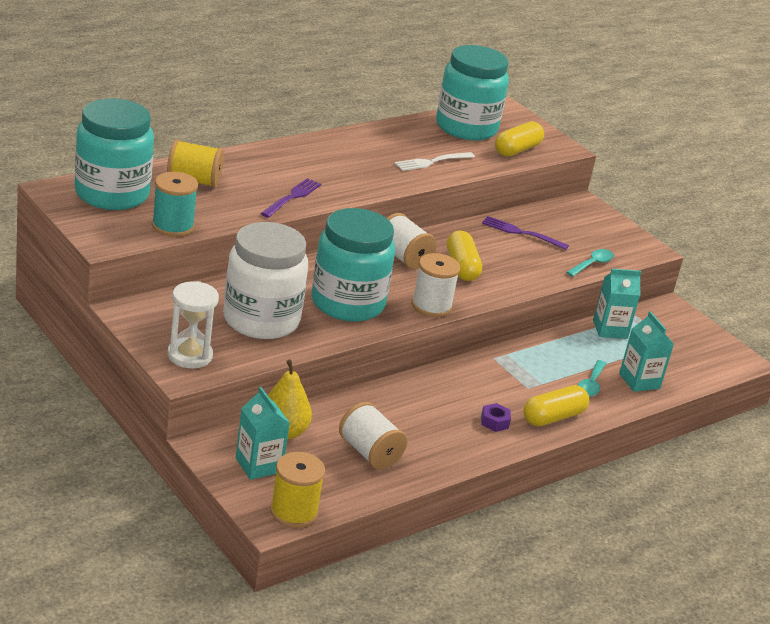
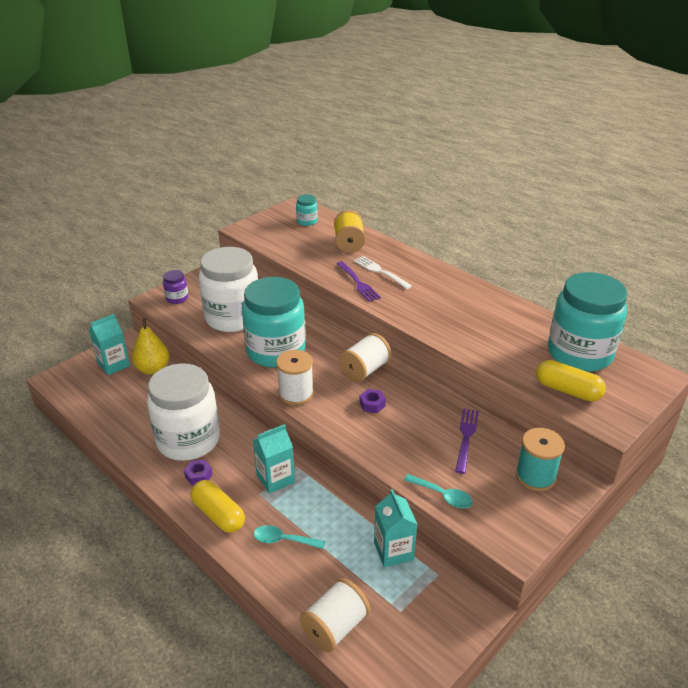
camera: 85 degrees right, 5 degrees up
turquoise jar [75,98,154,210] -> turquoise jar [296,194,318,226], size x0.42
turquoise spool [152,172,198,237] -> turquoise spool moved to [515,428,565,491]
white hourglass [168,281,219,369] -> purple jar [163,270,188,304]
purple fork [261,178,321,218] -> purple fork turned 45 degrees clockwise [336,261,381,302]
yellow spool [270,452,325,528] -> none
white spool [339,402,407,470] -> white spool moved to [300,578,370,652]
white fork [394,152,475,171] -> white fork moved to [354,256,412,289]
yellow capsule [447,231,482,281] -> purple nut [359,389,386,413]
turquoise carton [619,311,674,392] -> turquoise carton moved to [253,424,295,494]
none -> white jar [147,363,220,461]

